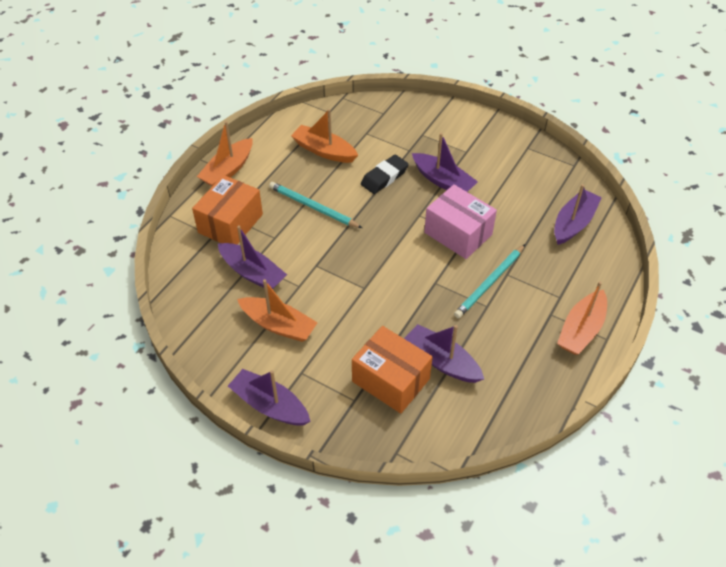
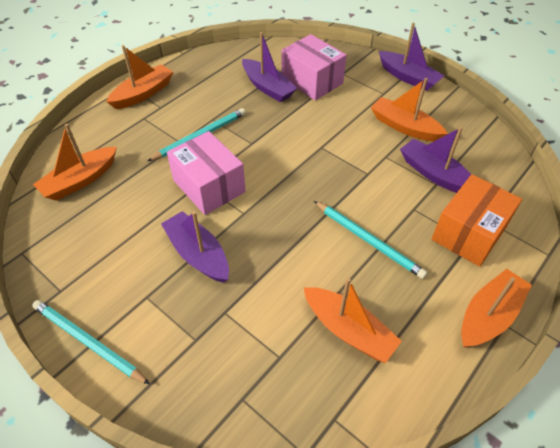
camera: 170 degrees left, 0 degrees up
orange box [352,326,433,413] -> pink box [282,34,347,101]
black eraser [361,155,409,194] -> none
purple boat [554,184,602,245] -> orange boat [33,124,117,201]
none -> turquoise pencil [32,300,150,385]

